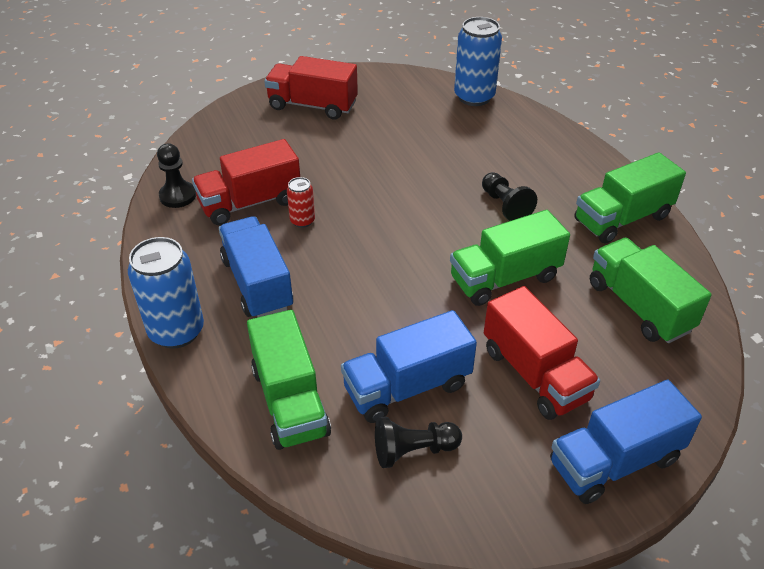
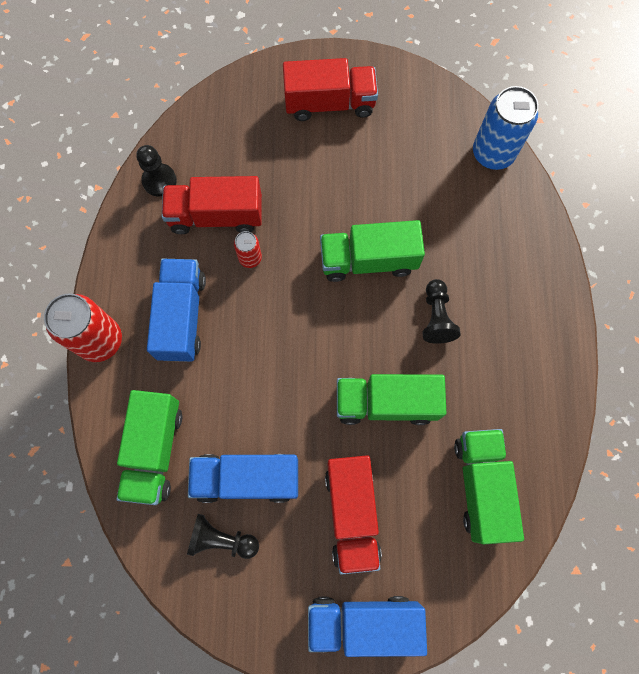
camera: 25 degrees right, 30 degrees up
blue can [128,237,204,349] -> red can [44,293,122,362]
red truck [264,56,358,119] -> red truck turned 135 degrees clockwise [283,58,378,121]
green truck [575,152,686,244] -> green truck moved to [320,220,425,282]

